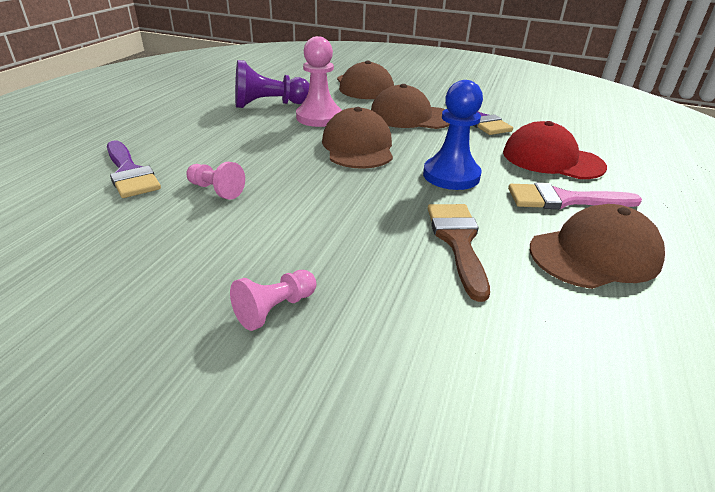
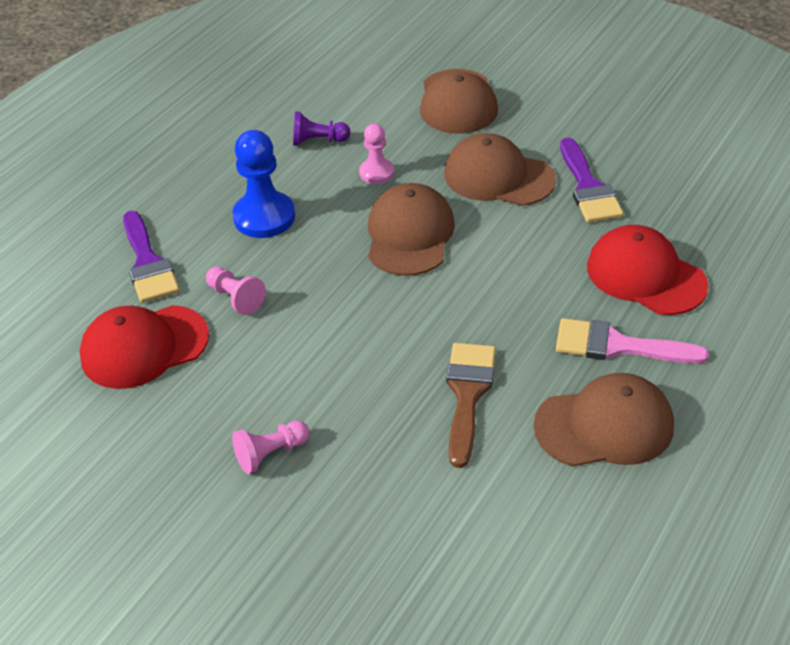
camera: 15 degrees right, 10 degrees up
purple pawn [235,60,309,108] -> purple pawn [293,111,350,146], size x0.58
pink pawn [296,36,342,127] -> pink pawn [359,124,394,184], size x0.58
blue pawn [423,80,483,190] -> blue pawn moved to [233,130,295,238]
none -> red cap [80,305,209,389]

